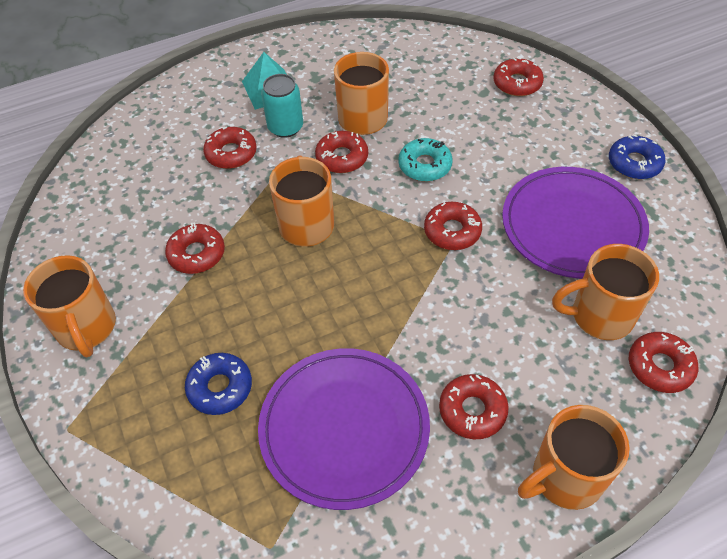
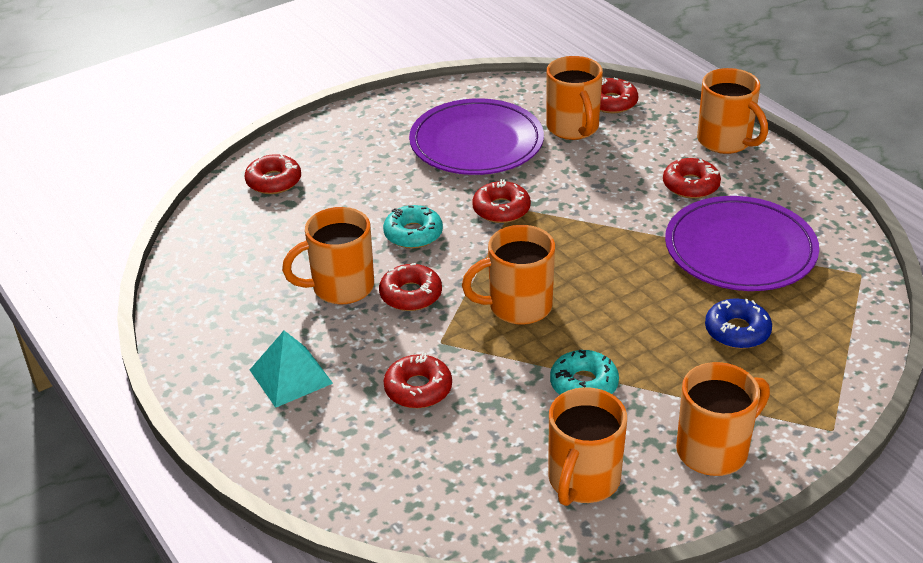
camera: 100 degrees left, 15 degrees down
red donut [165,223,225,274] -> turquoise donut [550,350,619,395]
turquoise can [261,74,303,138] -> none
blue donut [609,134,666,179] -> none
none -> orange mug [548,387,627,506]

